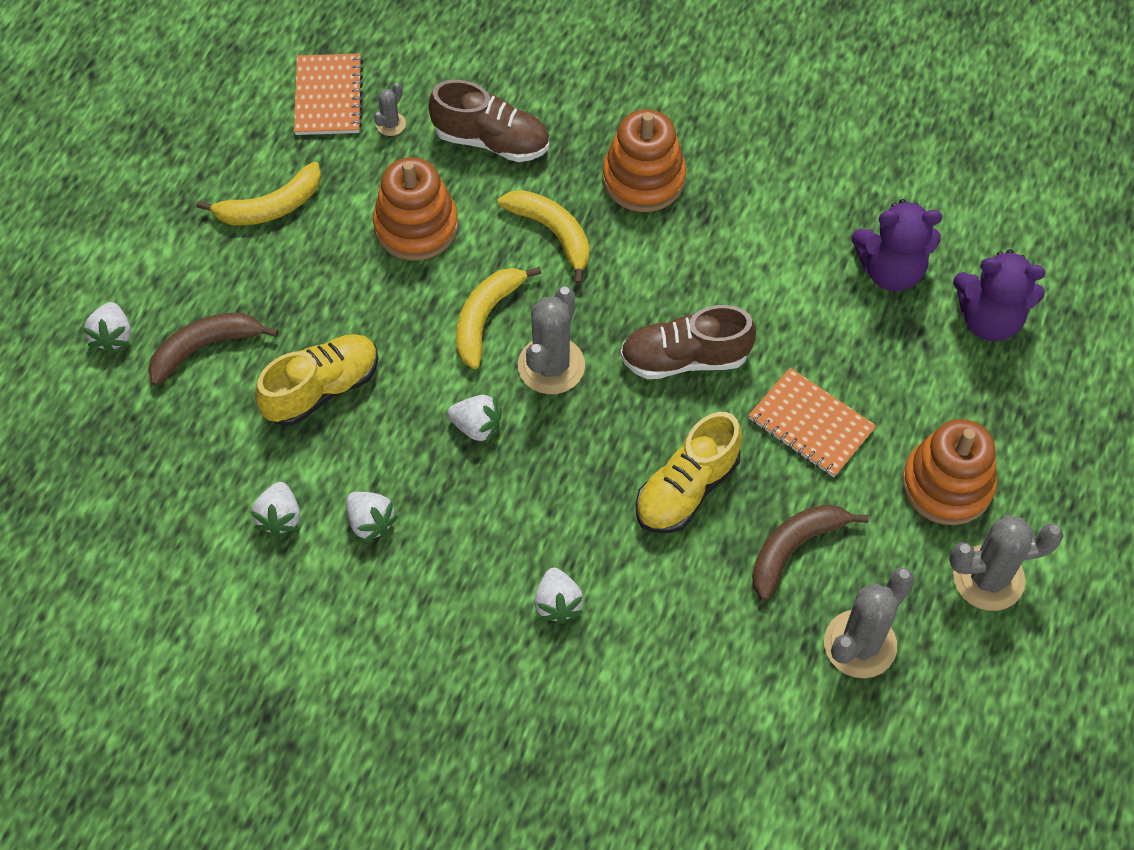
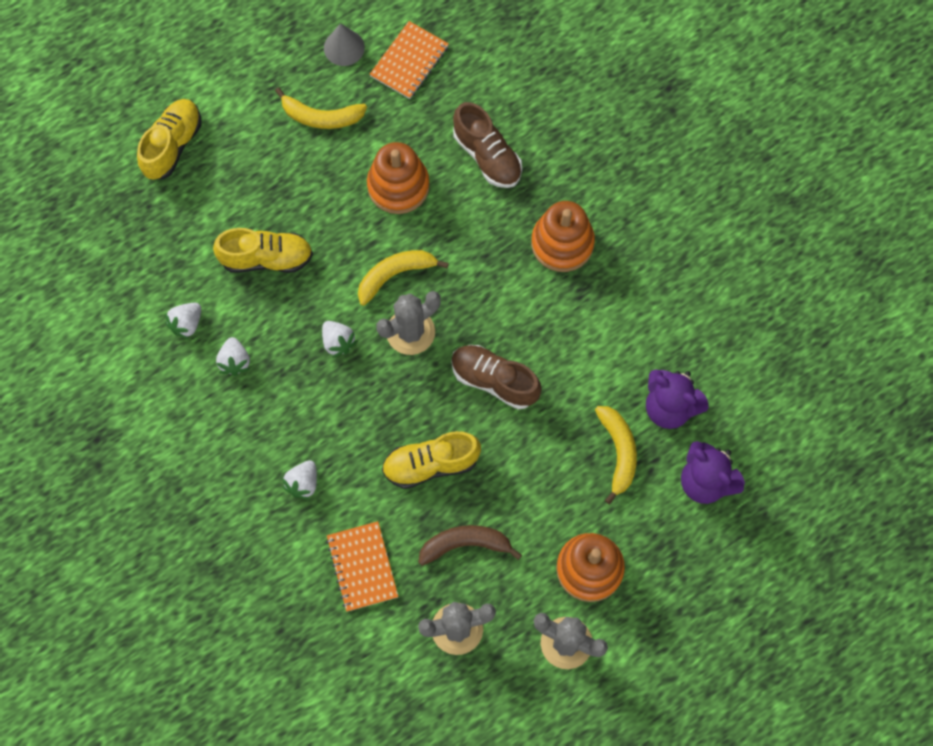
camera: 35 degrees right, 10 degrees up
white strawberry [83,302,131,353] -> yellow shoe [137,99,201,180]
brown banana [148,313,278,385] -> none
grey cactus [374,83,406,136] -> none
yellow banana [498,190,590,285] -> yellow banana moved to [595,406,637,504]
orange notebook [748,367,876,477] -> orange notebook moved to [326,521,399,612]
none -> grey cone [324,23,365,66]

